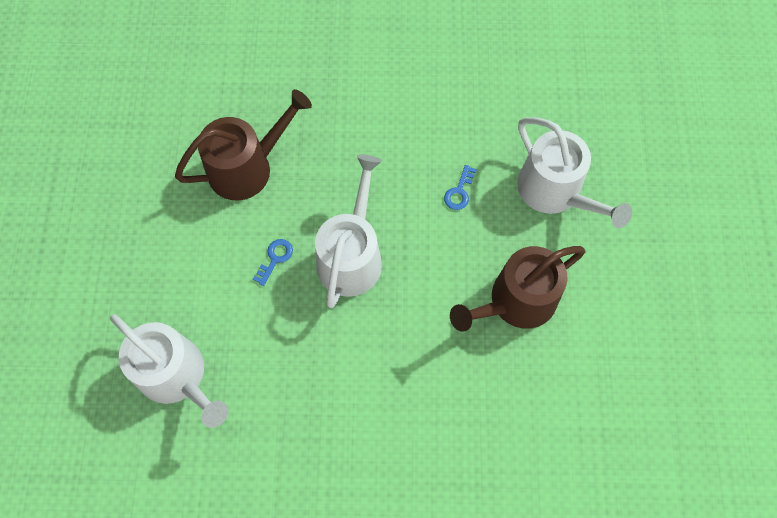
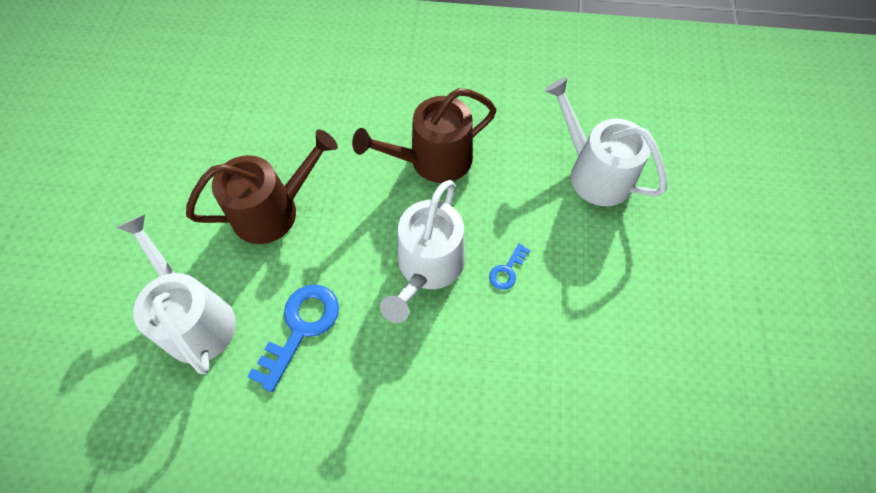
camera: 175 degrees left, 5 degrees down
brown watering can [175,89,312,200] -> brown watering can moved to [352,88,497,183]
blue key [444,165,477,210] -> blue key [247,284,339,392], size x1.99

